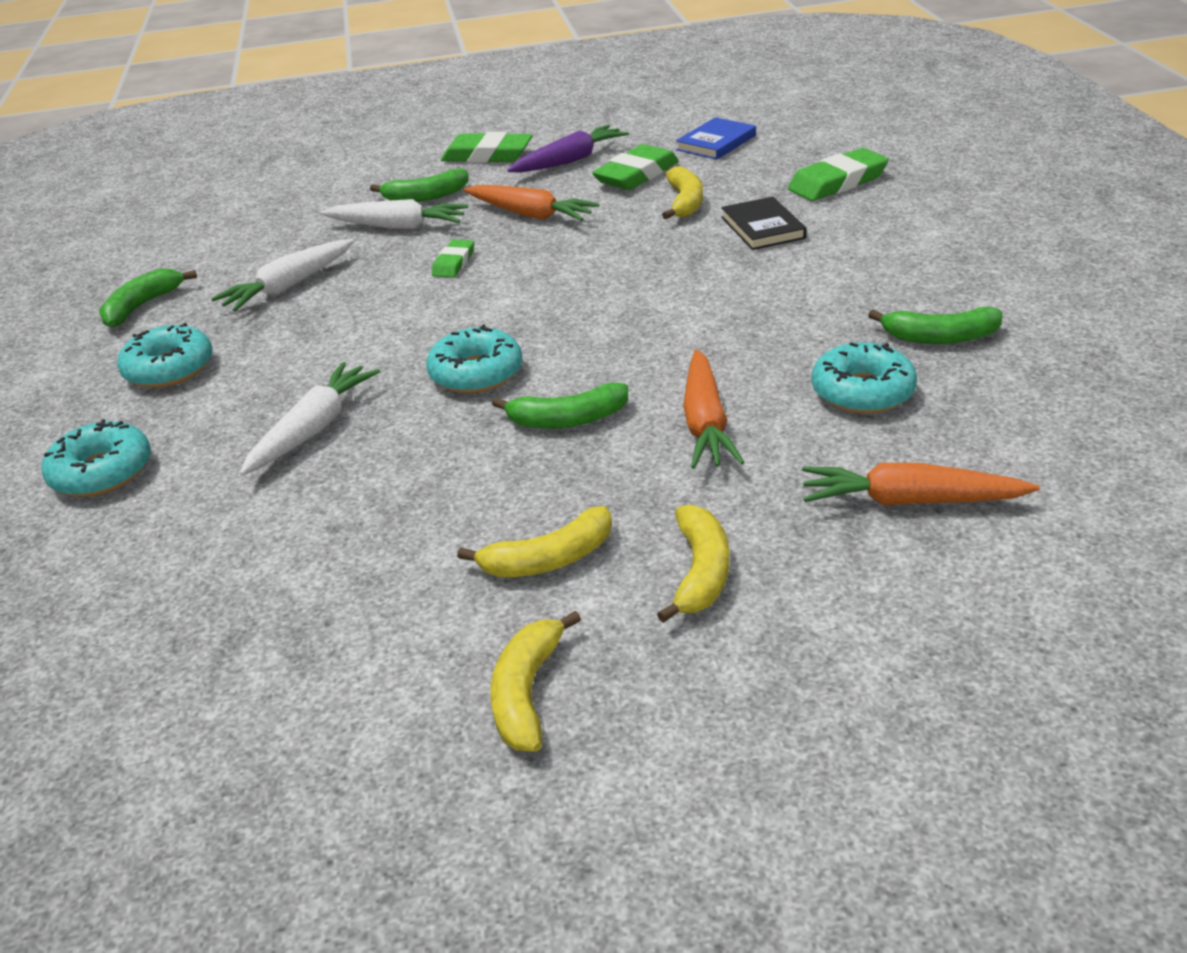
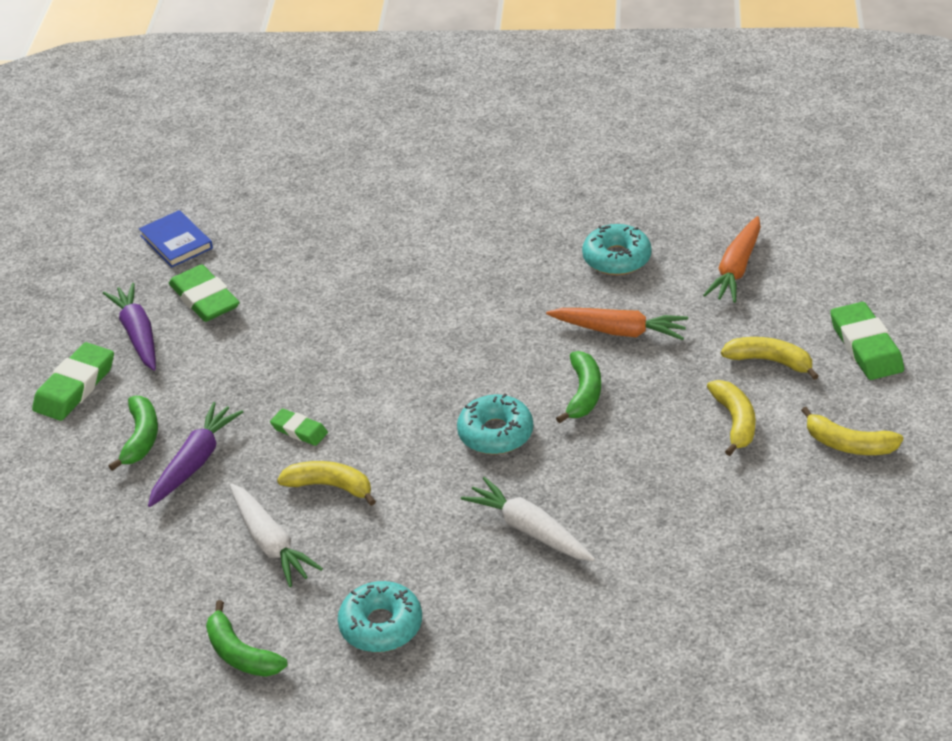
camera: 75 degrees left, 5 degrees up
turquoise donut [41,419,151,497] -> none
white carrot [320,199,468,229] -> purple carrot [148,402,243,507]
orange carrot [464,185,600,221] -> none
yellow banana [662,166,703,220] -> yellow banana moved to [277,461,376,506]
black book [721,197,807,250] -> none
green eraser [788,148,889,201] -> green eraser moved to [830,302,904,380]
green banana [868,307,1003,344] -> none

